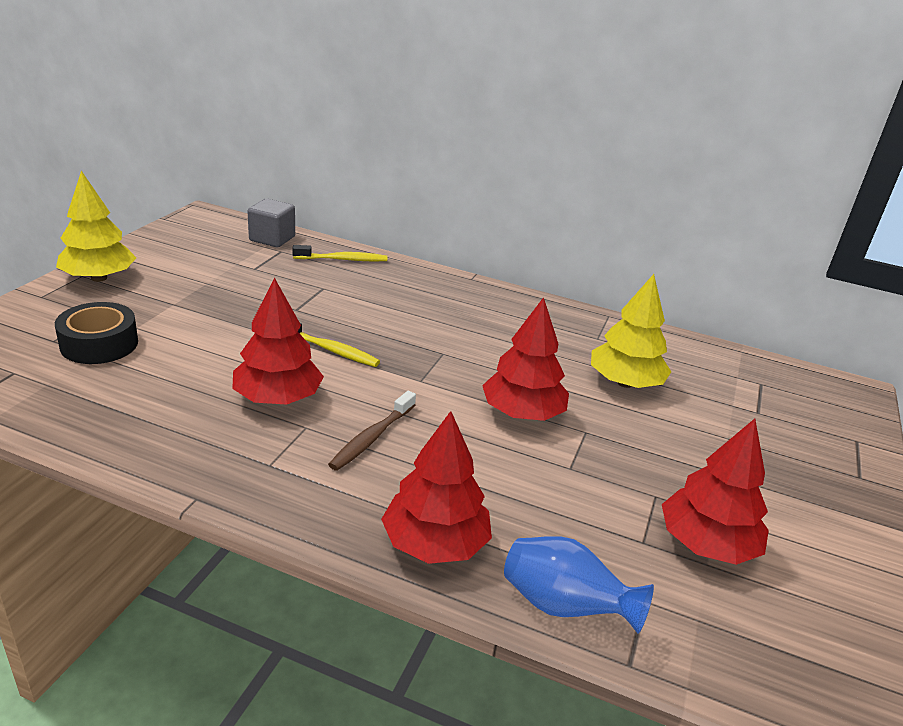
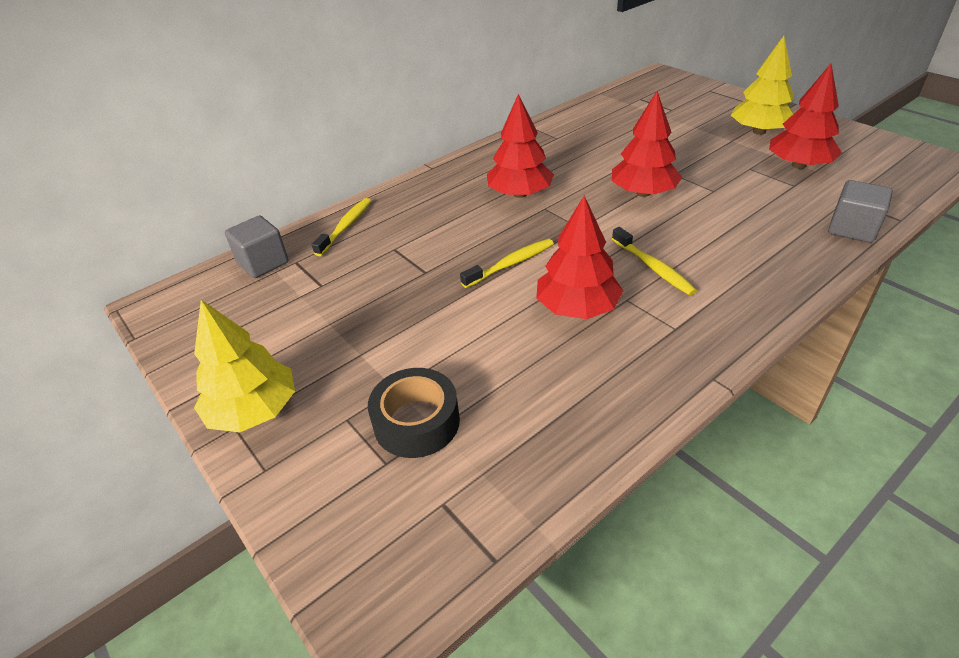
camera: 55 degrees left, 10 degrees up
brown toothbrush [328,391,416,471] -> yellow toothbrush [612,227,697,295]
red tree [381,411,492,564] -> red tree moved to [487,94,554,198]
blue vase [504,536,654,634] -> grey cube [828,180,893,243]
yellow tree [591,274,671,388] -> yellow tree moved to [731,36,794,135]

